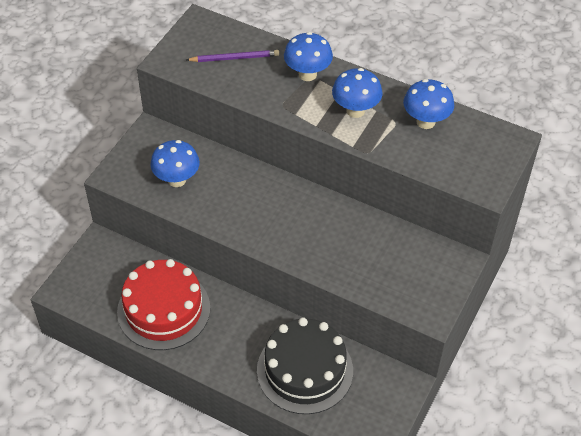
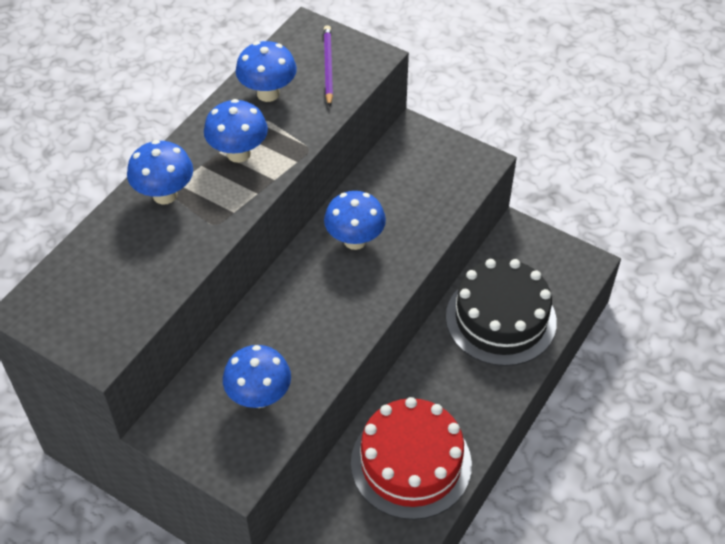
camera: 85 degrees left, 0 degrees up
purple pencil [186,50,279,62] -> purple pencil moved to [324,25,333,107]
none -> blue mushroom [324,191,386,250]

